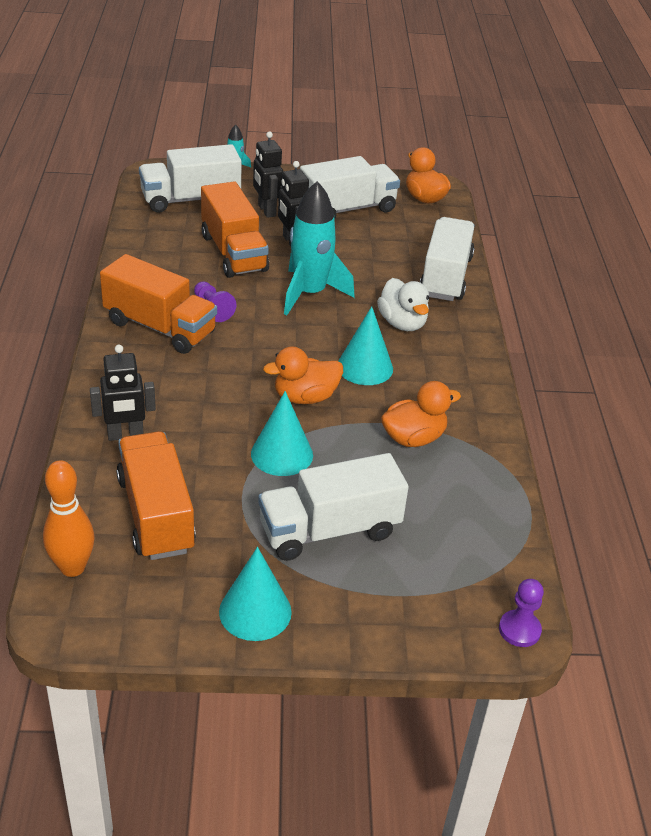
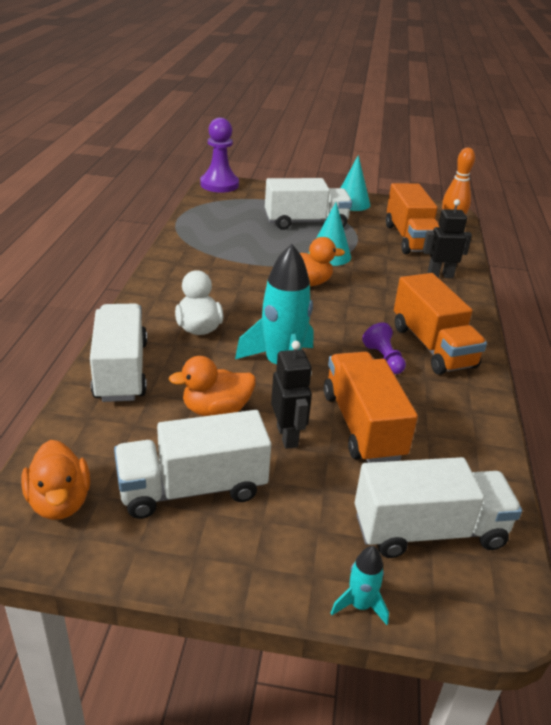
camera: 170 degrees left, 5 degrees down
orange truck [100,254,217,354] -> orange truck turned 150 degrees counterclockwise [394,273,487,375]
black robot [253,131,283,218] -> none
turquoise cone [339,306,393,385] -> none
orange duck [381,381,461,447] -> orange duck moved to [168,356,256,416]
white truck [420,217,475,301] -> white truck turned 150 degrees clockwise [90,304,147,402]
purple pawn [499,579,544,647] -> purple pawn [200,118,239,193], size x1.83

